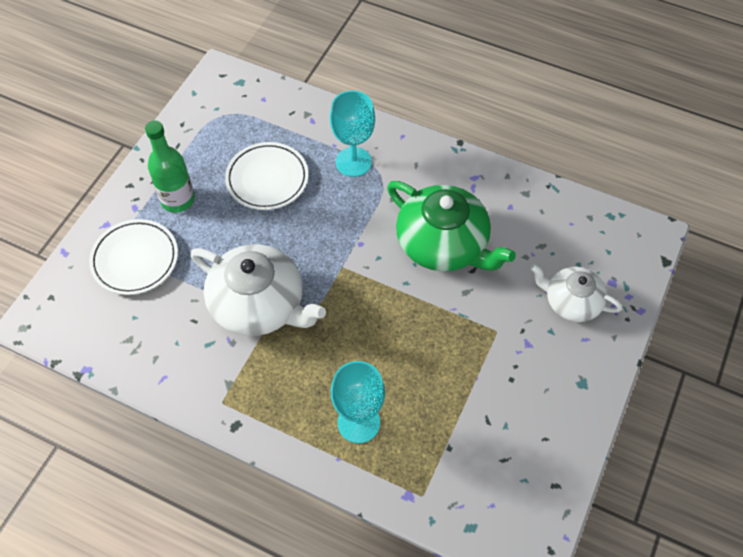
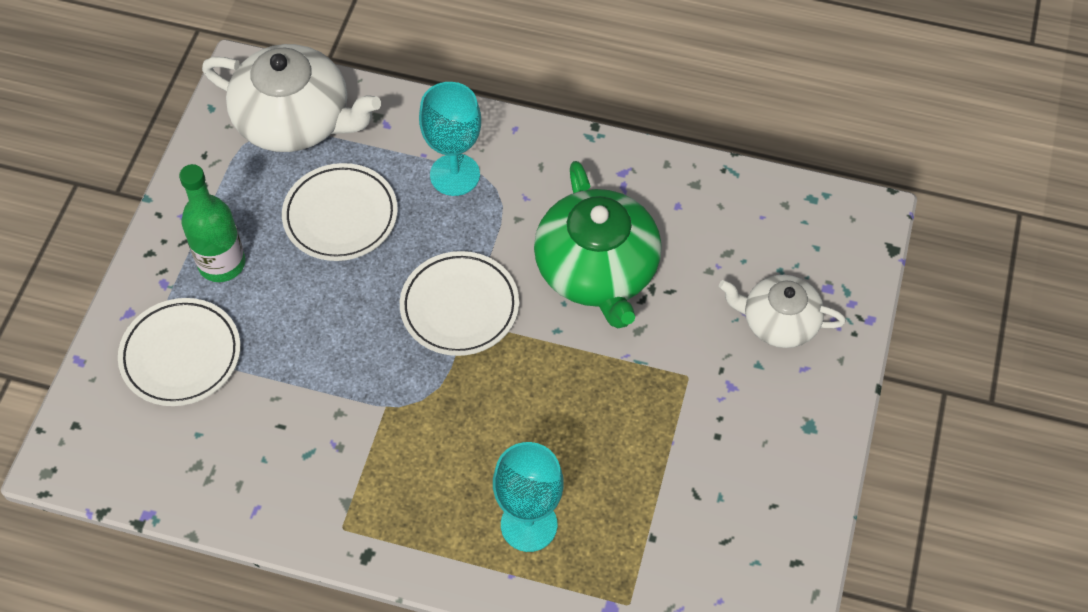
camera: 10 degrees left, 0 degrees up
white teapot [191,244,326,336] -> white teapot moved to [202,44,381,152]
green teapot [387,181,516,271] -> green teapot turned 45 degrees clockwise [534,161,662,329]
none -> white plate [400,251,519,356]

